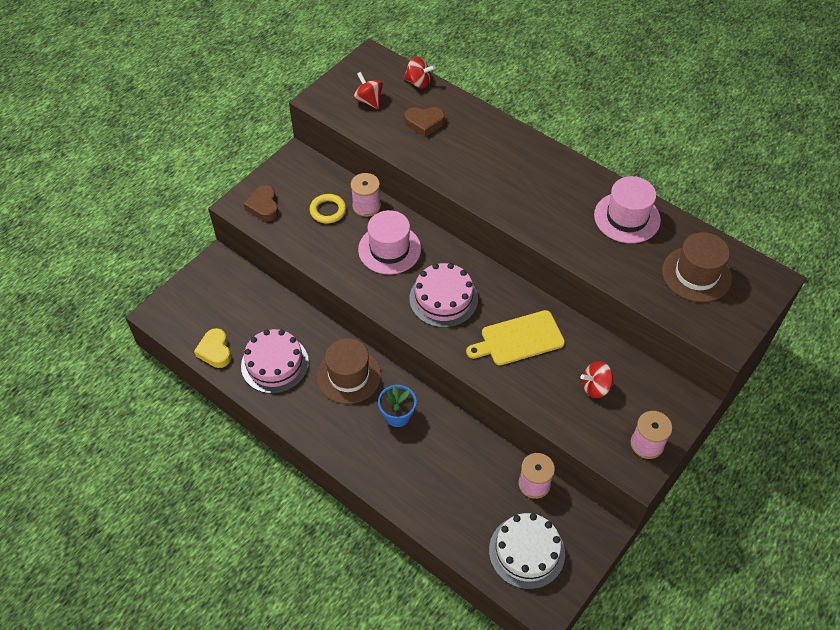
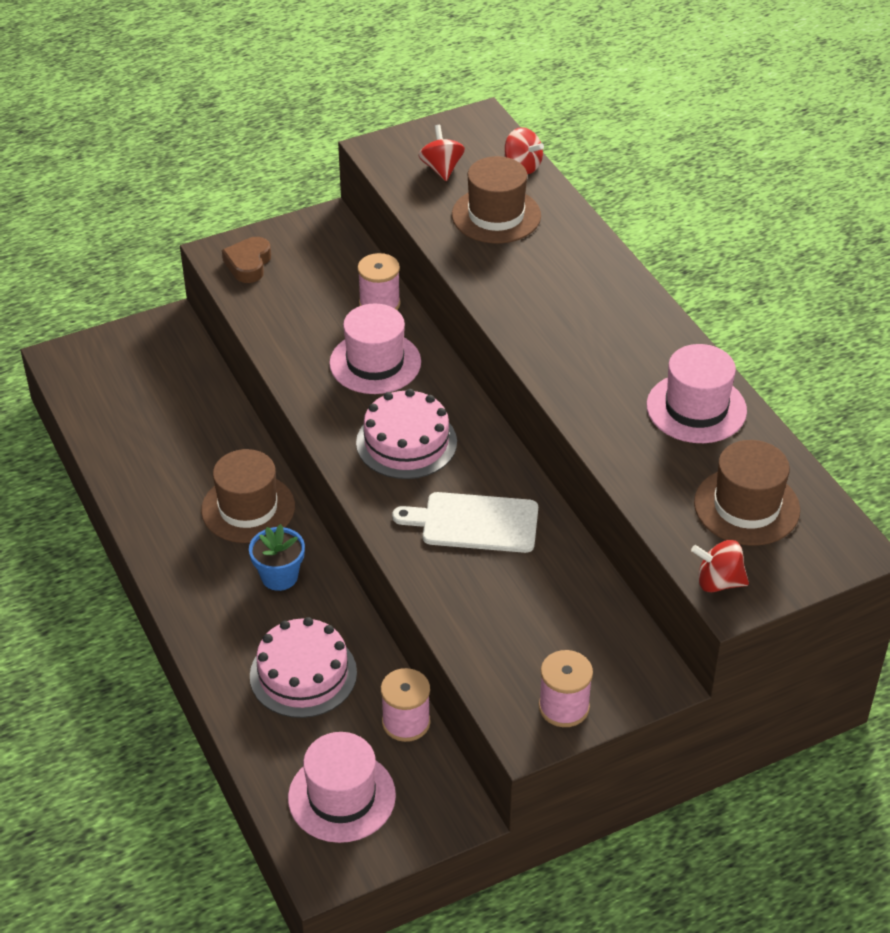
camera: 25 degrees right, 10 degrees down
yellow heart [194,328,231,368] -> none
pink cake [241,329,309,394] -> pink cake moved to [250,617,357,718]
yellow ring [309,194,346,223] -> none
brown heart [404,107,445,137] -> brown hat [452,156,541,243]
yellow cutting board [466,310,565,365] -> white cutting board [392,492,538,553]
white cake [489,513,565,589] -> pink hat [288,732,396,843]
red spinning top [580,361,614,398] -> red spinning top moved to [691,540,749,592]

